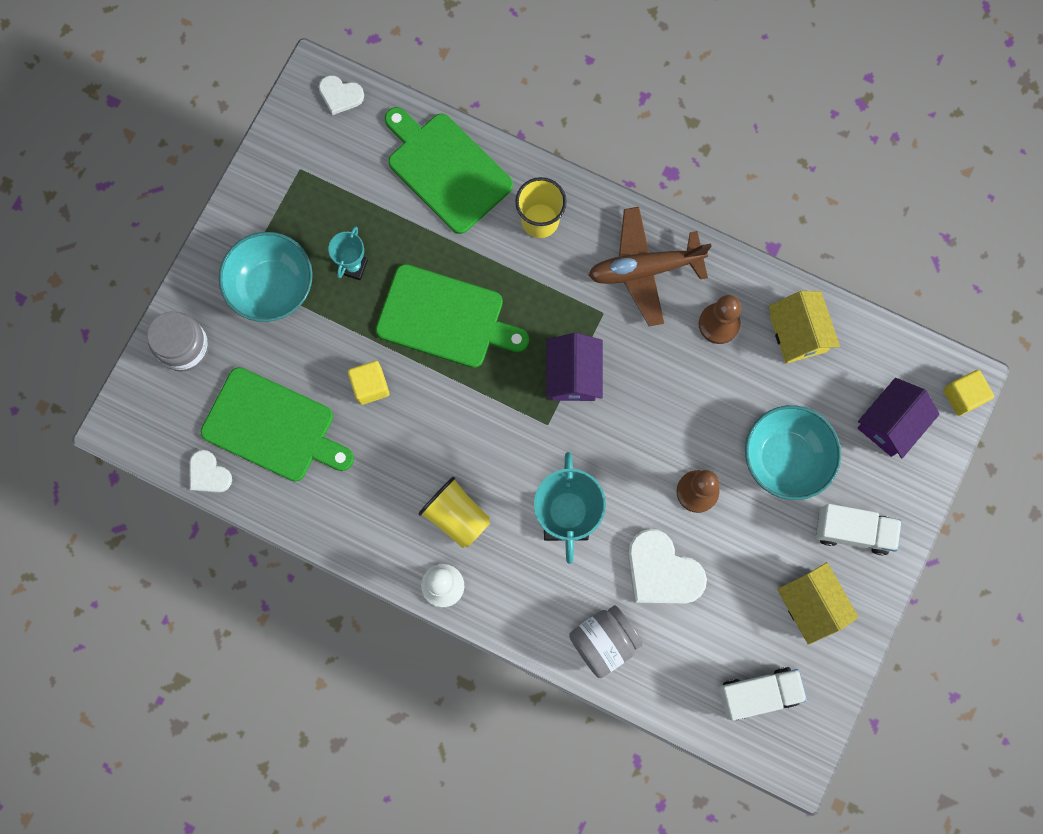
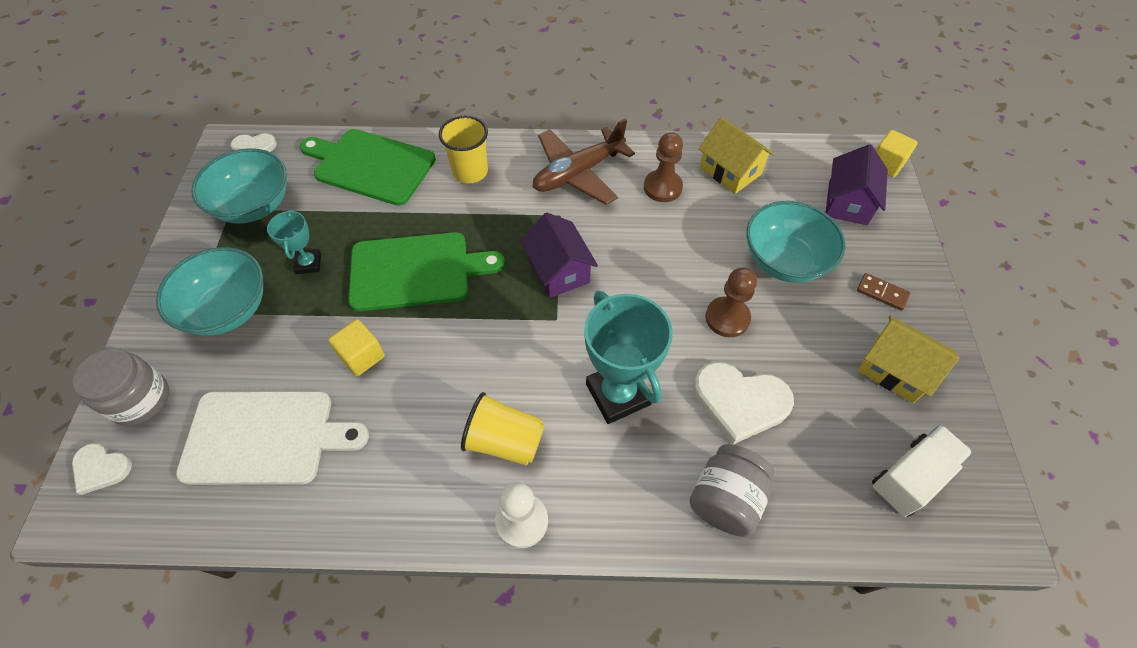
camera: 25 degrees left, 20 degrees down
white heart [189,450,232,493] -> white heart moved to [72,443,132,495]
green cutting board [201,367,354,482] -> white cutting board [176,391,369,485]
white truck [816,504,902,555] -> brown domino [857,273,910,311]
none -> turquoise bowl [191,148,287,224]

